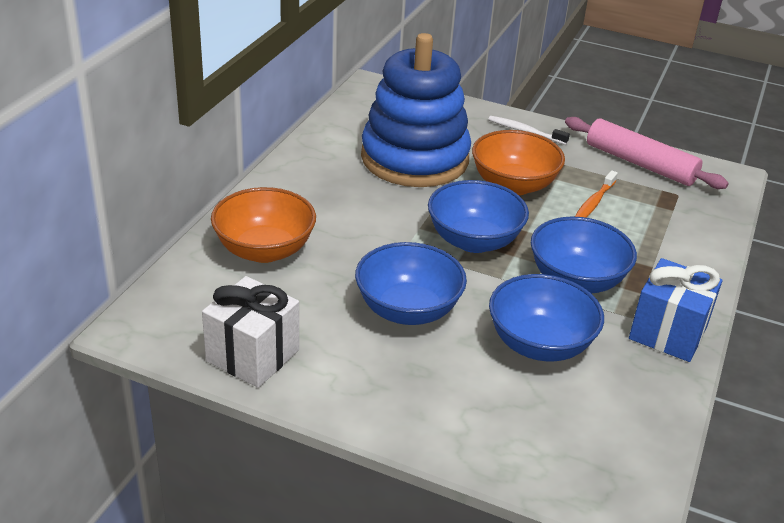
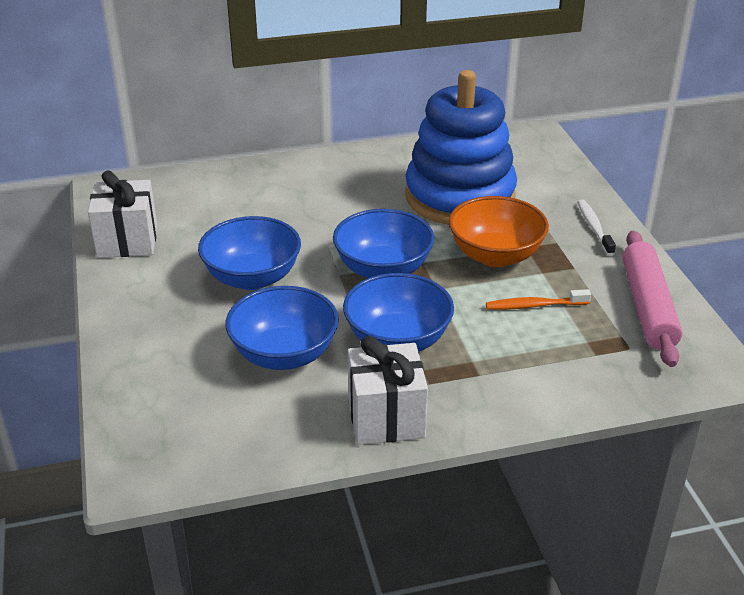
camera: 55 degrees right, 0 degrees up
orange bowl [211,187,316,263] -> none
blue gift [629,258,723,362] -> white gift [348,336,428,445]

